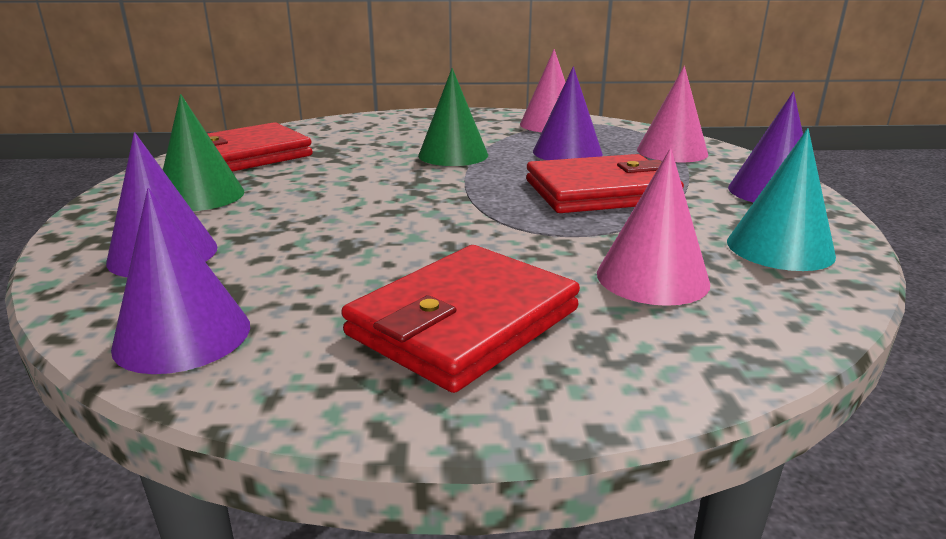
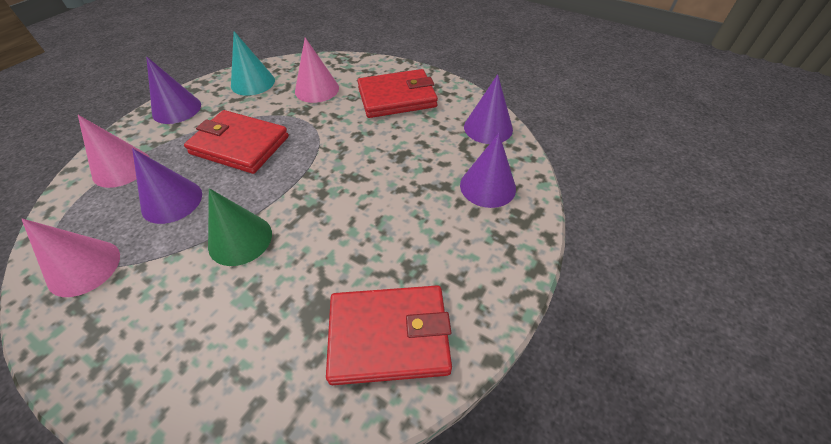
camera: 145 degrees left, 25 degrees up
green cone [163,94,245,211] -> none

